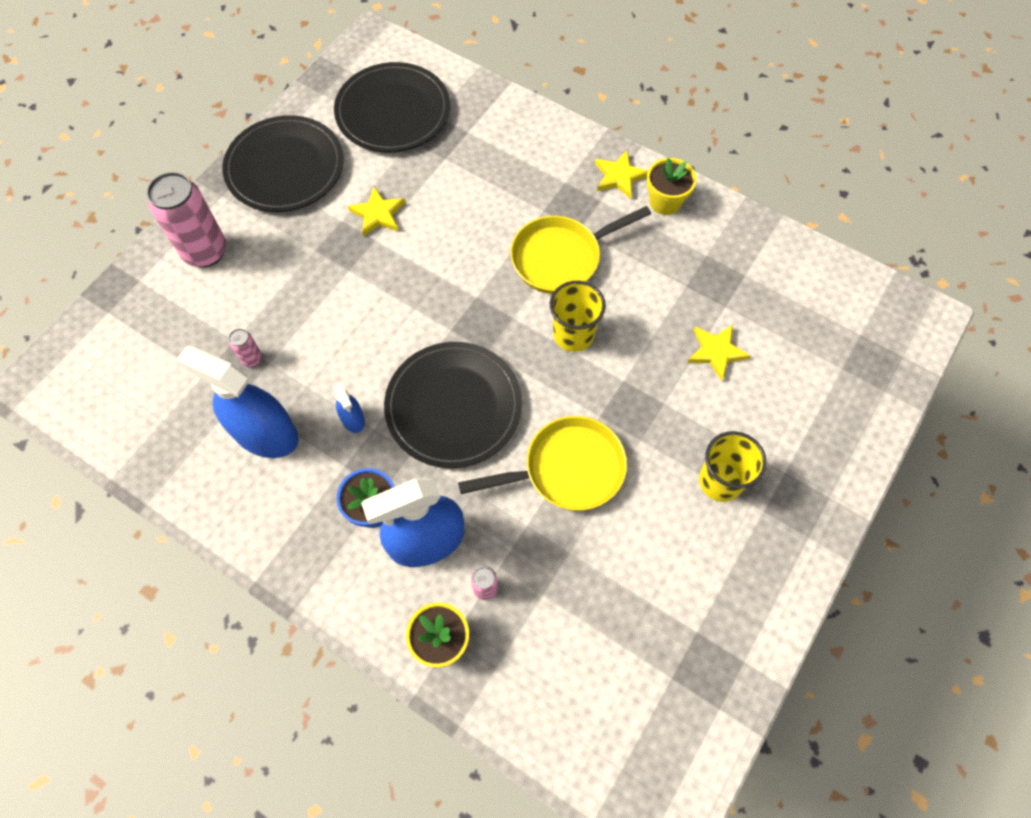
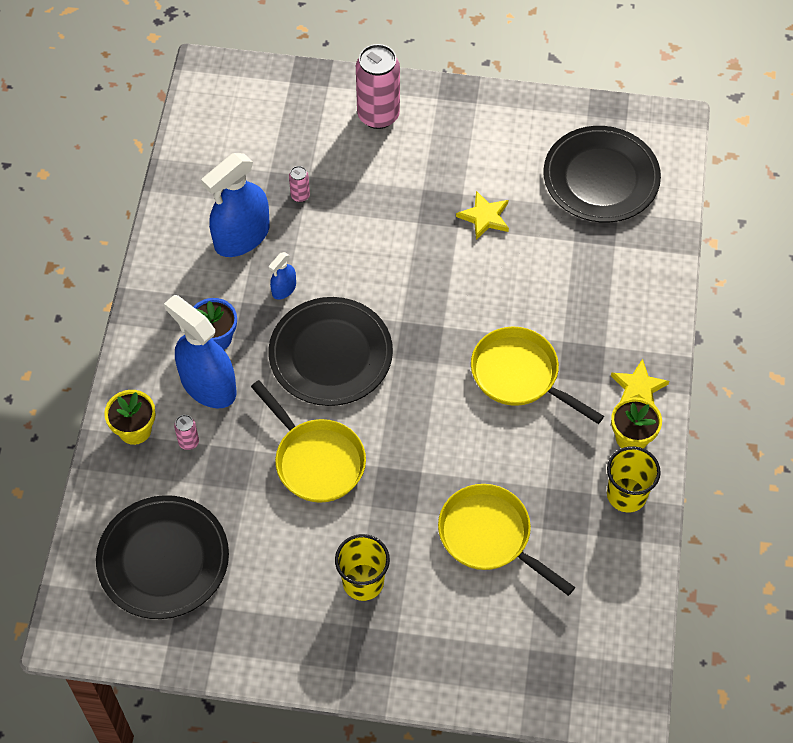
camera: 65 degrees right, 5 degrees down
blue spray bottle [176,346,299,458] -> blue spray bottle turned 135 degrees counterclockwise [202,153,270,257]
black plate [222,115,344,212] -> black plate moved to [96,495,229,619]
yellow cup [550,281,606,352] -> yellow cup moved to [607,446,661,513]
yellow star [687,325,750,381] -> yellow pan [438,484,575,596]

